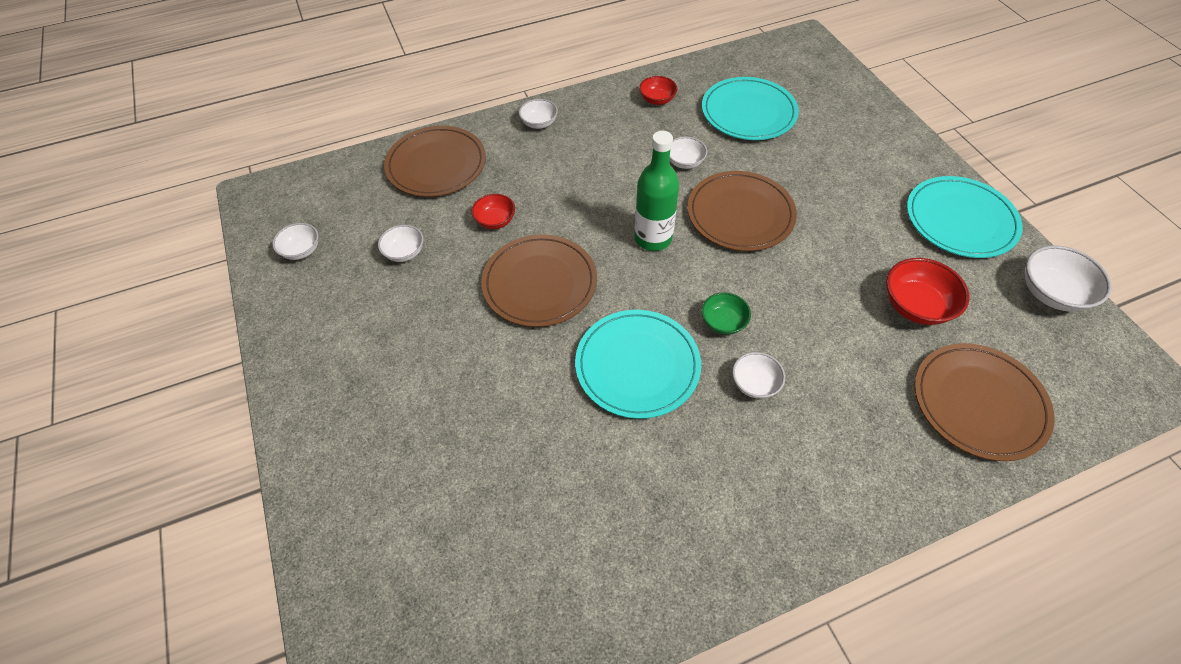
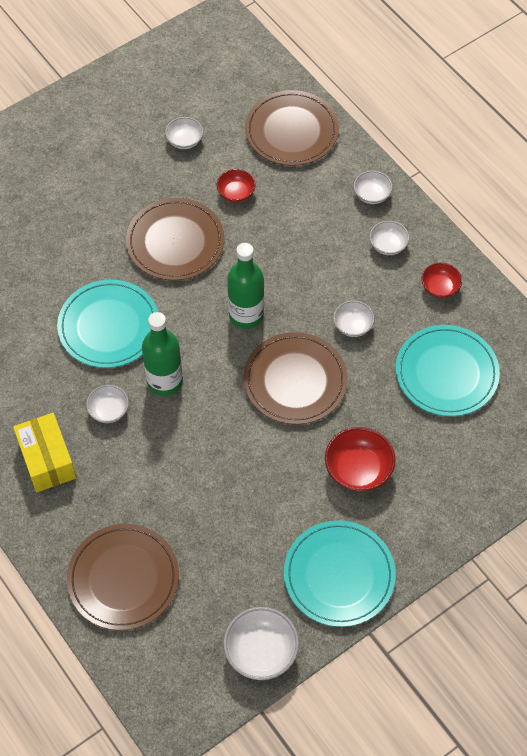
camera: 75 degrees right, 5 degrees up
white bowl [272,223,319,260] -> white bowl moved to [370,221,409,255]
green bowl [701,292,751,335] -> green bottle [142,312,183,396]
red bowl [886,258,970,325] -> red bowl moved to [325,427,396,492]
none -> yellow box [13,413,76,492]

